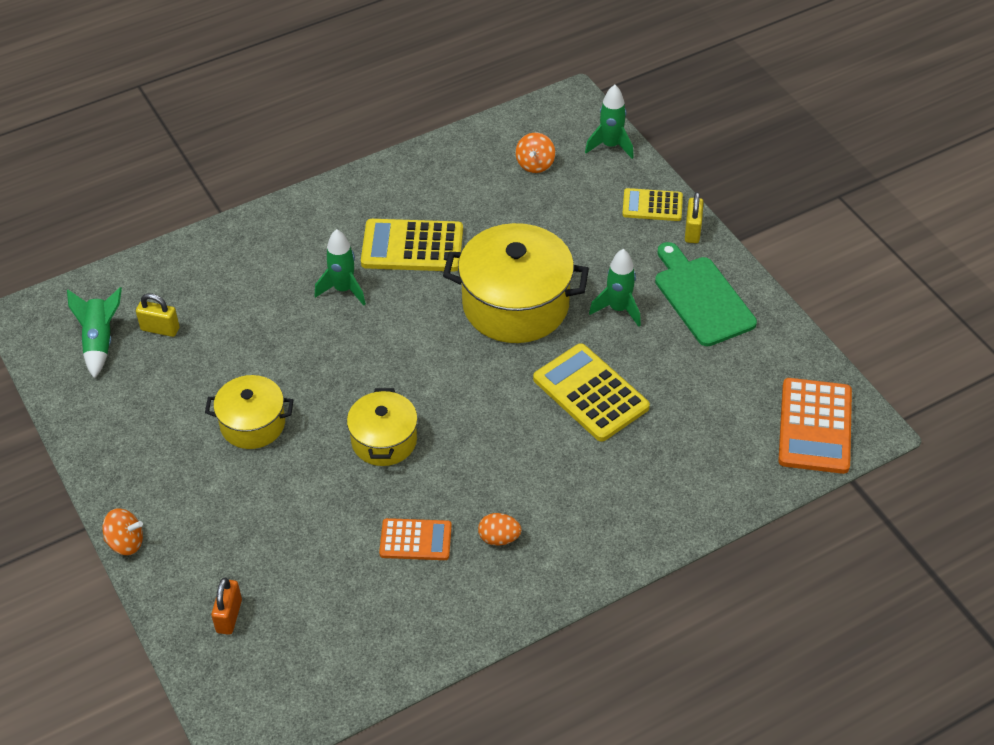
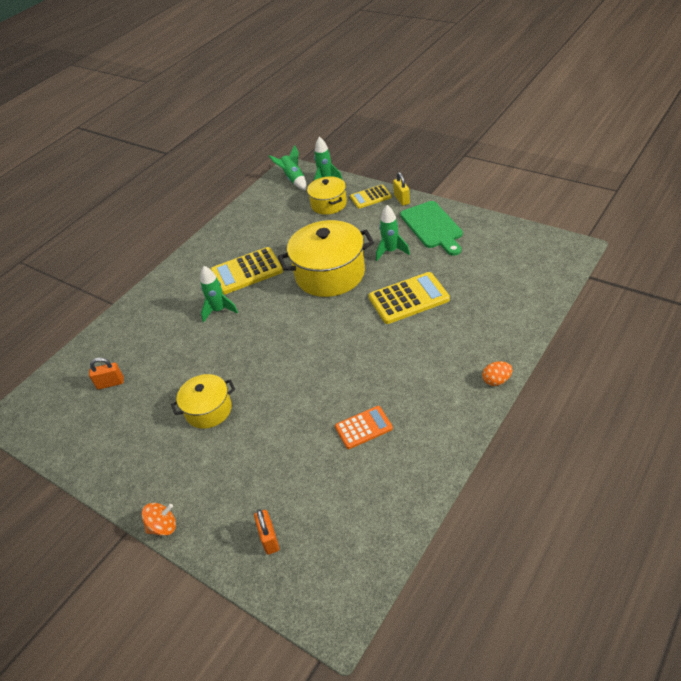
camera: 20 degrees left, 5 degrees down
green rocket [67,287,122,379] -> green rocket moved to [269,145,307,190]
yellow padlock [136,293,179,337] -> orange padlock [89,357,124,390]
yellow pot [347,388,418,466] -> yellow pot moved to [307,176,347,215]
orange egg [478,513,521,546] -> orange egg moved to [482,361,512,386]
orange spinning top [516,133,555,173] -> none
yellow calculator [533,343,650,442] -> yellow calculator turned 135 degrees clockwise [369,272,450,324]
green cutting board [655,242,757,346] -> green cutting board turned 150 degrees counterclockwise [400,201,463,256]
orange calculator [778,378,852,474] -> none

